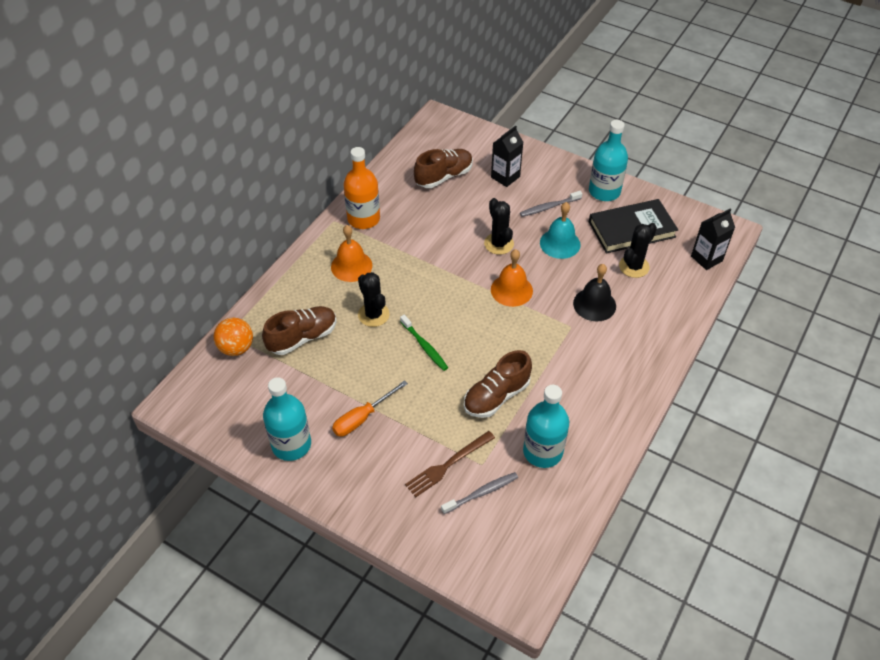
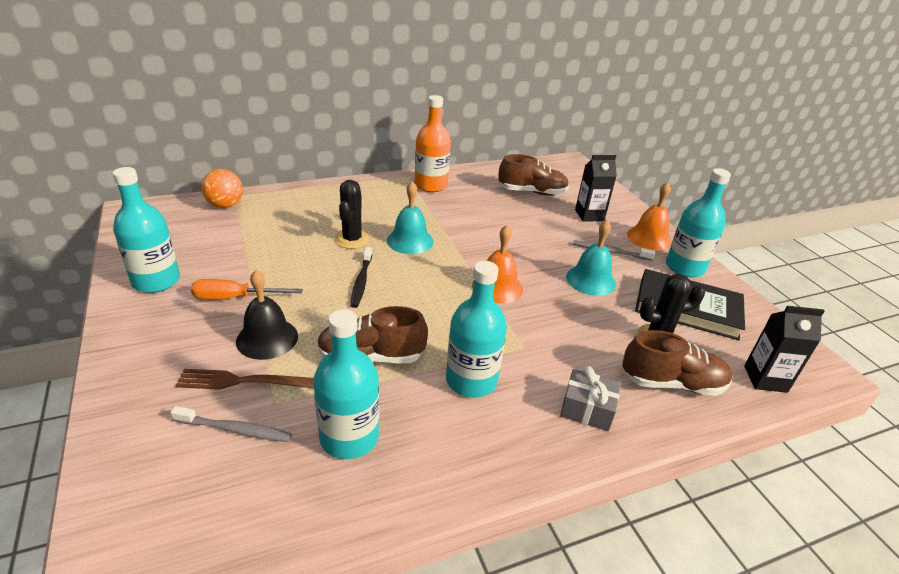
camera: 35 degrees right, 15 degrees down
brown shoe [262,306,337,355] -> brown shoe moved to [622,330,732,396]
orange bell [331,225,372,282] -> orange bell moved to [627,182,672,251]
green toothbrush [400,315,448,371] -> black toothbrush [350,247,372,308]
black cactus [484,198,514,255] -> none
black bell [573,264,616,322] -> black bell moved to [236,270,298,360]
none -> turquoise bell [387,181,434,254]
none -> turquoise bottle [446,261,507,398]
none -> grey gift [560,366,621,431]

